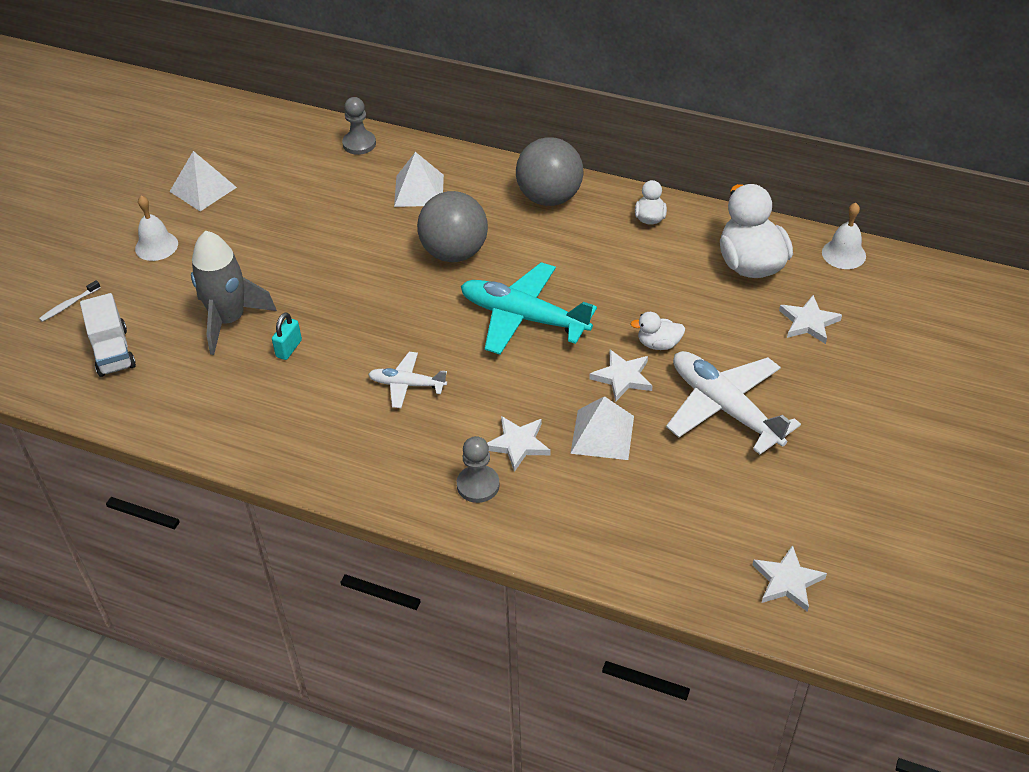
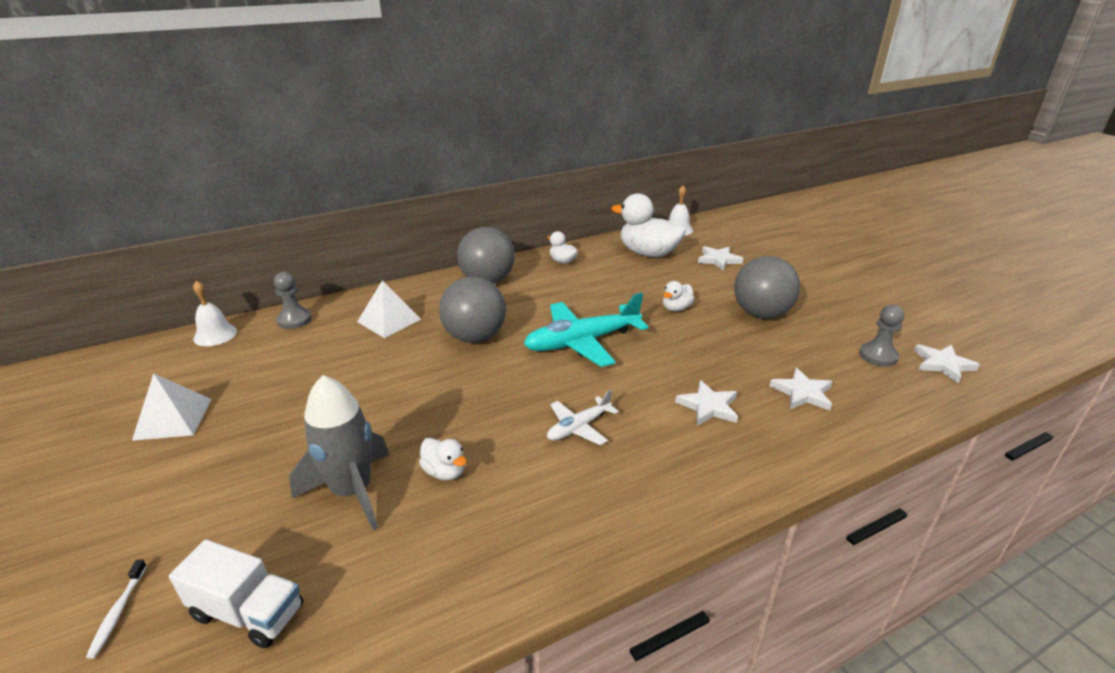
camera: 50 degrees left, 15 degrees down
white bell [135,195,178,261] -> white bell moved to [193,281,237,346]
turquoise padlock [272,312,302,360] -> white duck [419,438,467,481]
grey pawn [457,436,500,503] -> grey pawn moved to [859,305,904,367]
white pyramid [570,396,634,460] -> none
white star [589,350,653,402] -> white star moved to [770,368,833,410]
white plane [666,351,801,455] -> grey ball [734,256,800,319]

